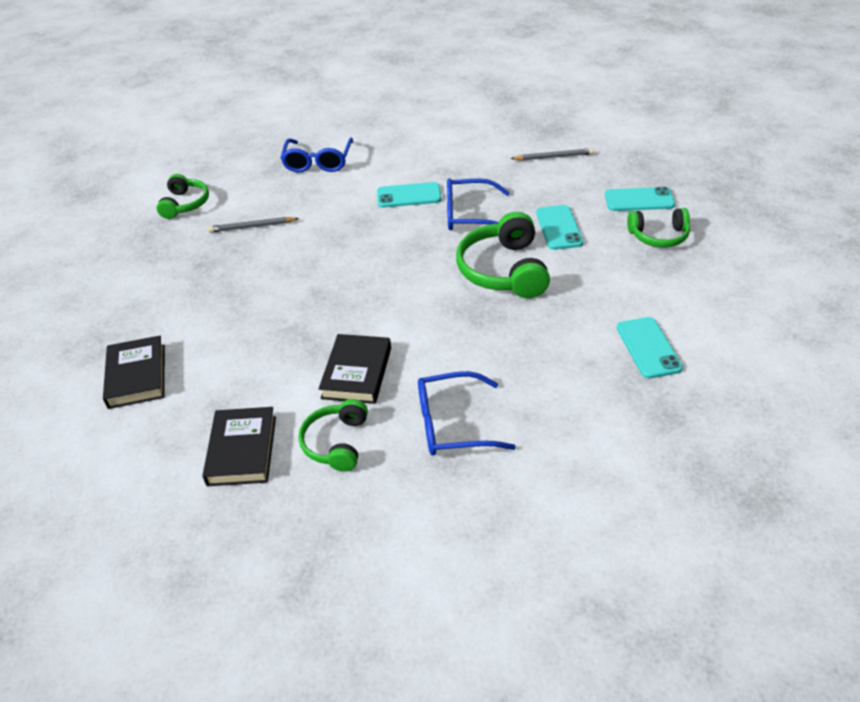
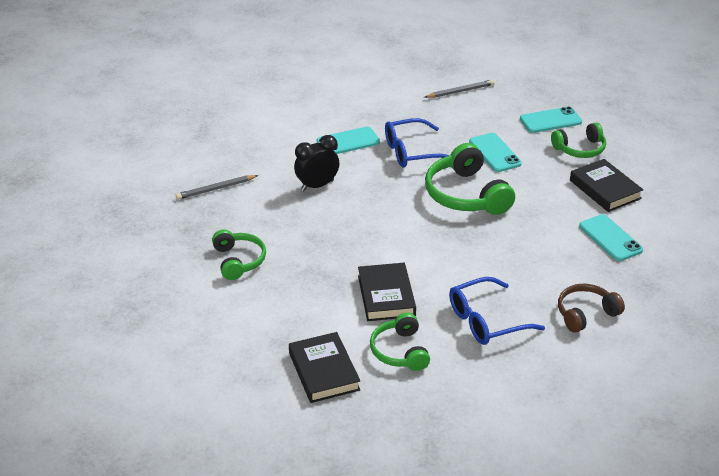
camera: 20 degrees left, 5 degrees down
black book [103,335,165,409] -> black book moved to [570,159,643,212]
green headphones [157,174,209,219] -> green headphones moved to [212,229,266,280]
blue glasses [281,138,353,172] -> none
none -> black clock [294,135,339,191]
none -> brown headphones [558,284,625,333]

